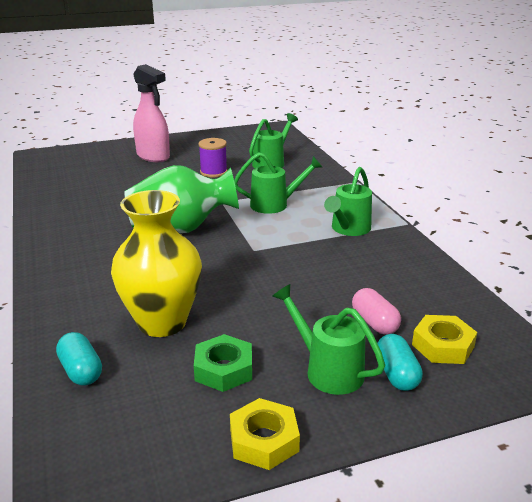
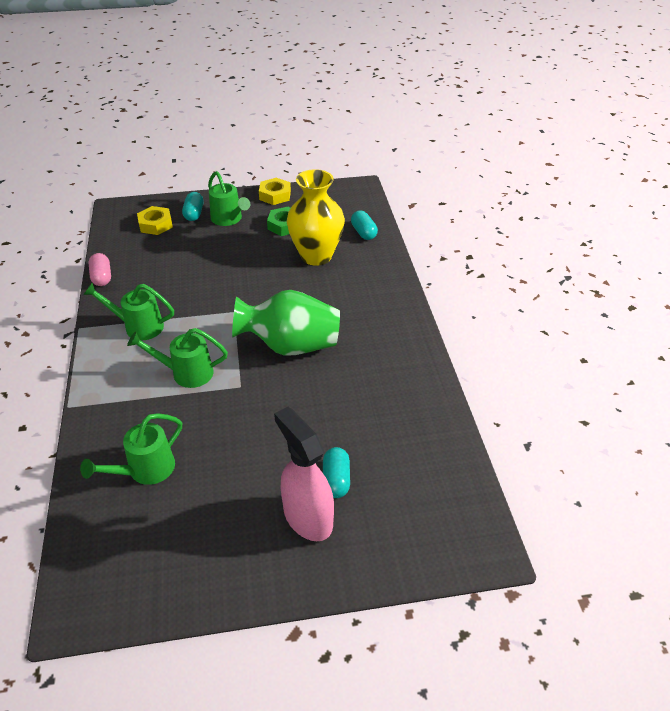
camera: 170 degrees left, 15 degrees up
purple spool [198,138,227,177] -> none
green watering can [324,167,372,236] -> green watering can turned 120 degrees counterclockwise [83,283,174,341]
pink capsule [352,288,401,335] -> pink capsule moved to [88,253,111,286]
none -> turquoise capsule [323,447,350,498]

